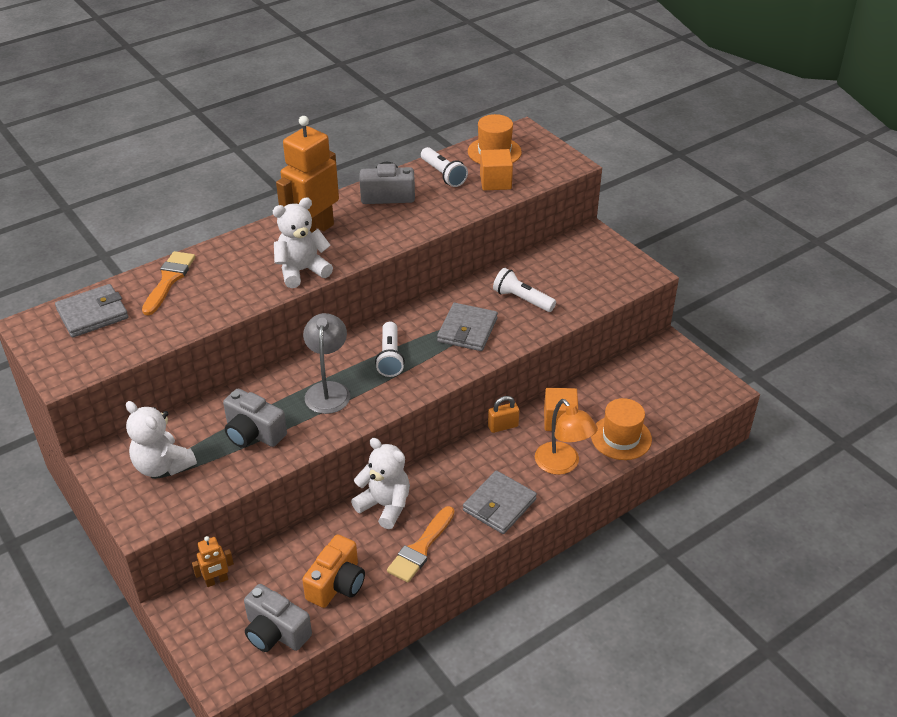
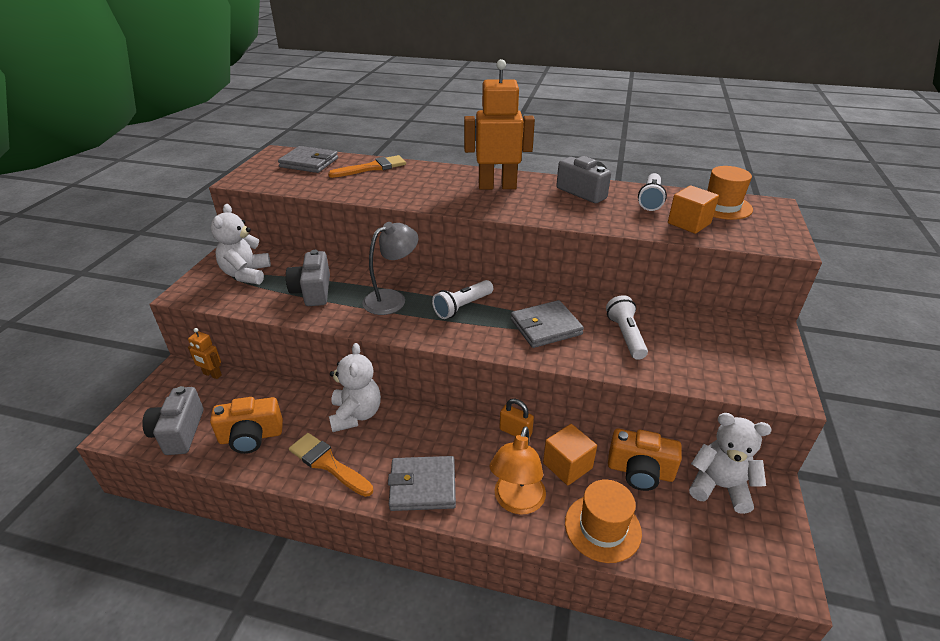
camera: 50 degrees right, 5 degrees down
white teddy bear [273,197,333,288] -> white teddy bear moved to [689,413,772,514]
orange brush [387,506,455,583] -> orange brush turned 45 degrees clockwise [289,433,373,497]
none -> orange camera [608,429,682,491]

